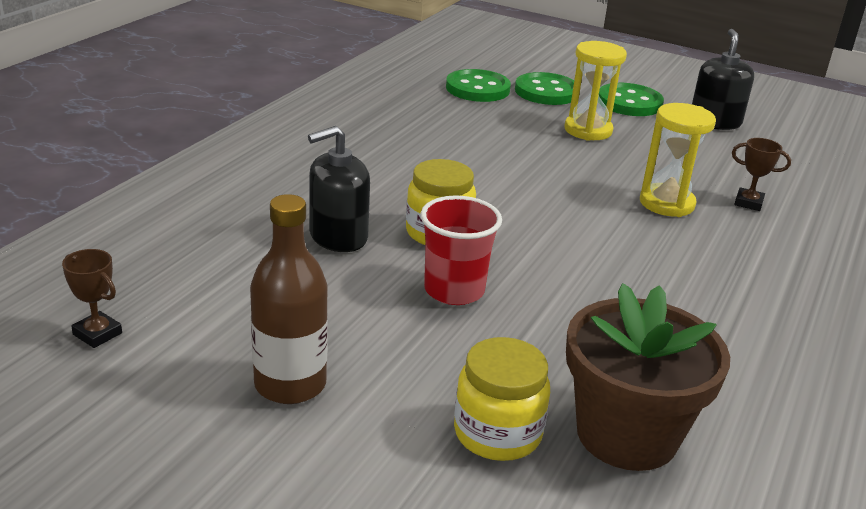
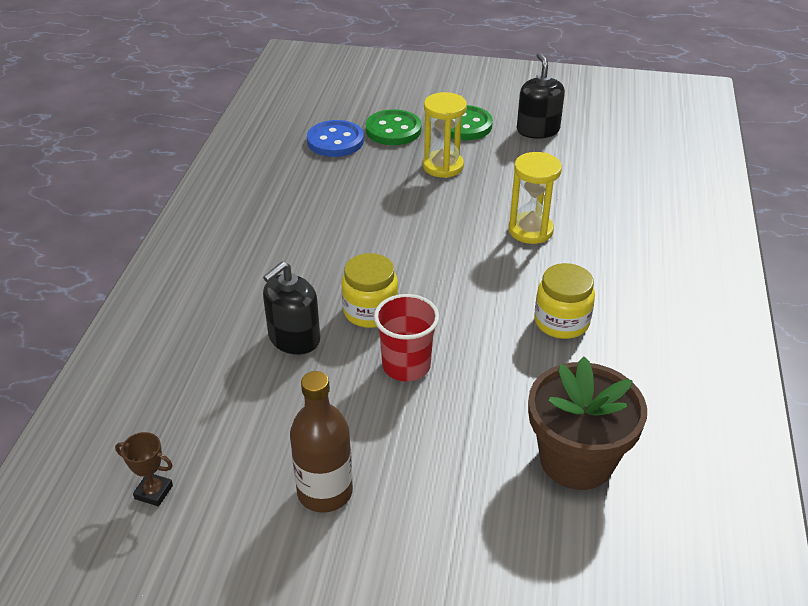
camera: 15 degrees left, 10 degrees up
green button [446,69,511,102] -> blue button [307,120,364,157]
yellow jar [454,337,550,461] -> yellow jar moved to [534,263,595,339]
brown trophy [732,138,791,211] -> none

